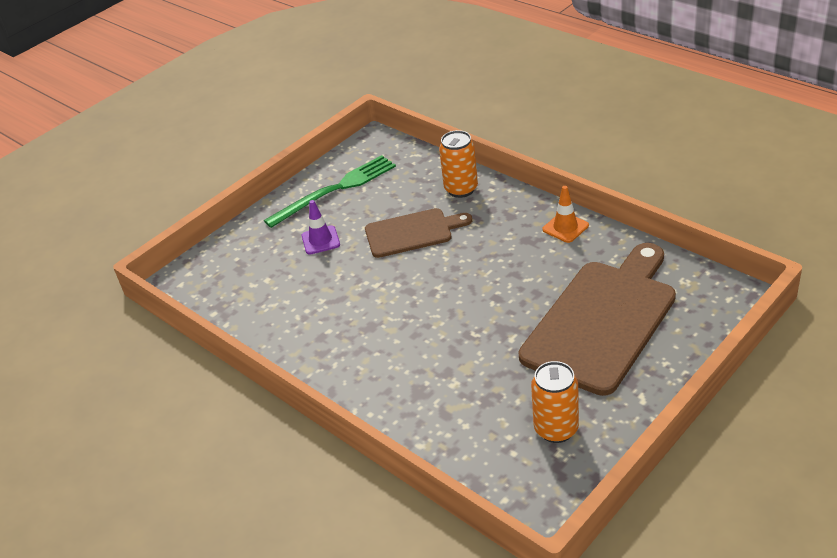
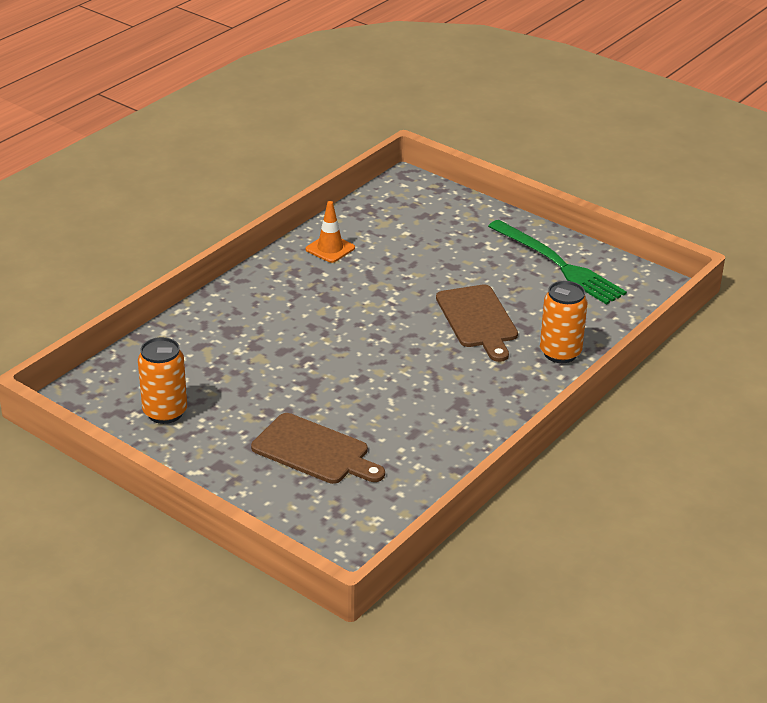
camera: 80 degrees right, 5 degrees down
purple traffic cone [302,200,340,255] -> none
brown cutting board [519,243,676,396] -> brown cutting board [251,413,385,484], size x0.57
orange traffic cone [542,186,589,243] -> orange traffic cone moved to [306,201,355,263]

